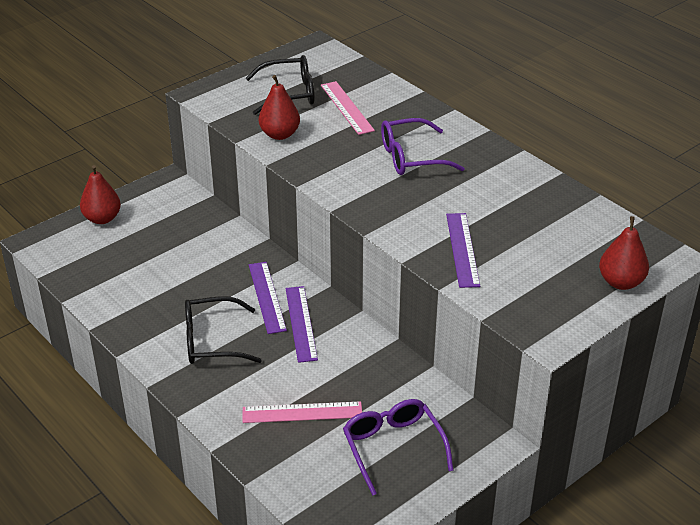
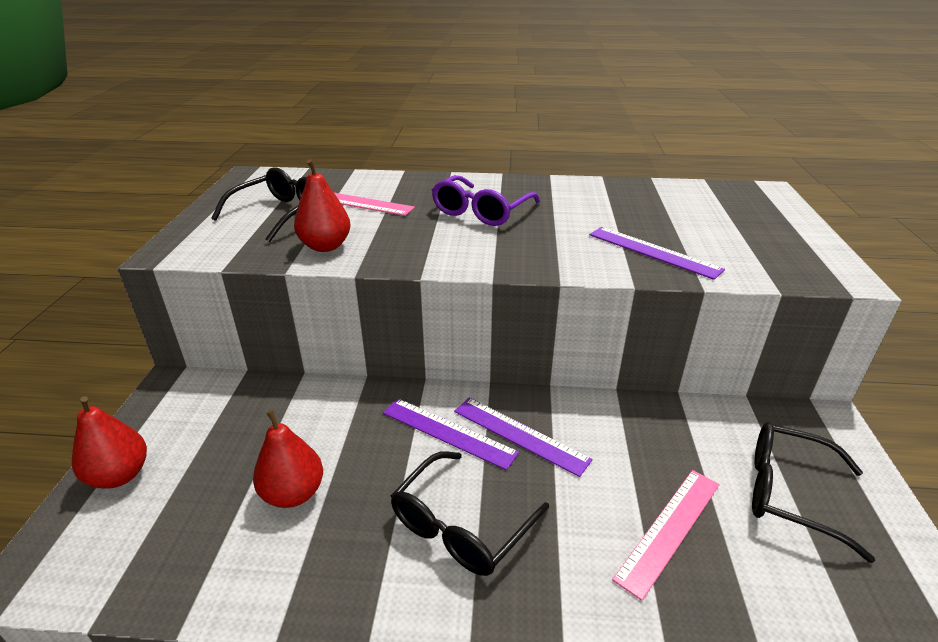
camera: 45 degrees left, 5 degrees down
purple glasses [343,399,454,496] -> black glasses [752,422,875,563]
red pear [599,216,649,290] -> red pear moved to [253,410,323,508]

